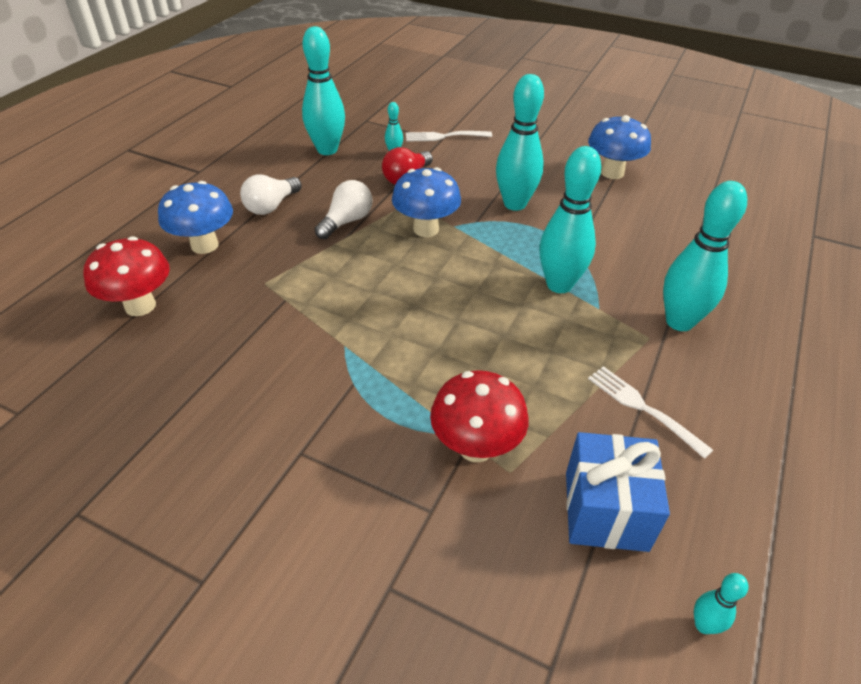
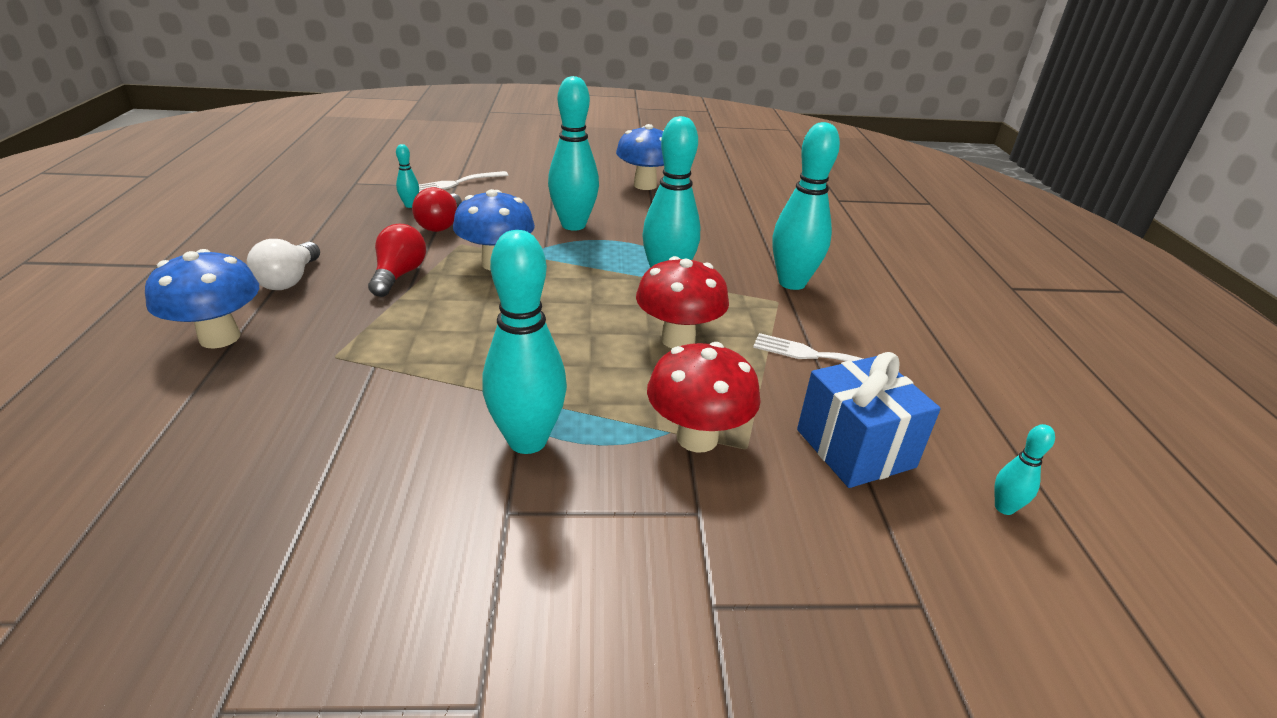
camera: 30 degrees left, 10 degrees down
red mushroom [84,236,170,316] -> red mushroom moved to [636,256,729,348]
turquoise bowling pin [302,26,345,155] -> turquoise bowling pin moved to [482,230,567,454]
white light bulb [315,180,373,239] -> red light bulb [368,224,426,297]

